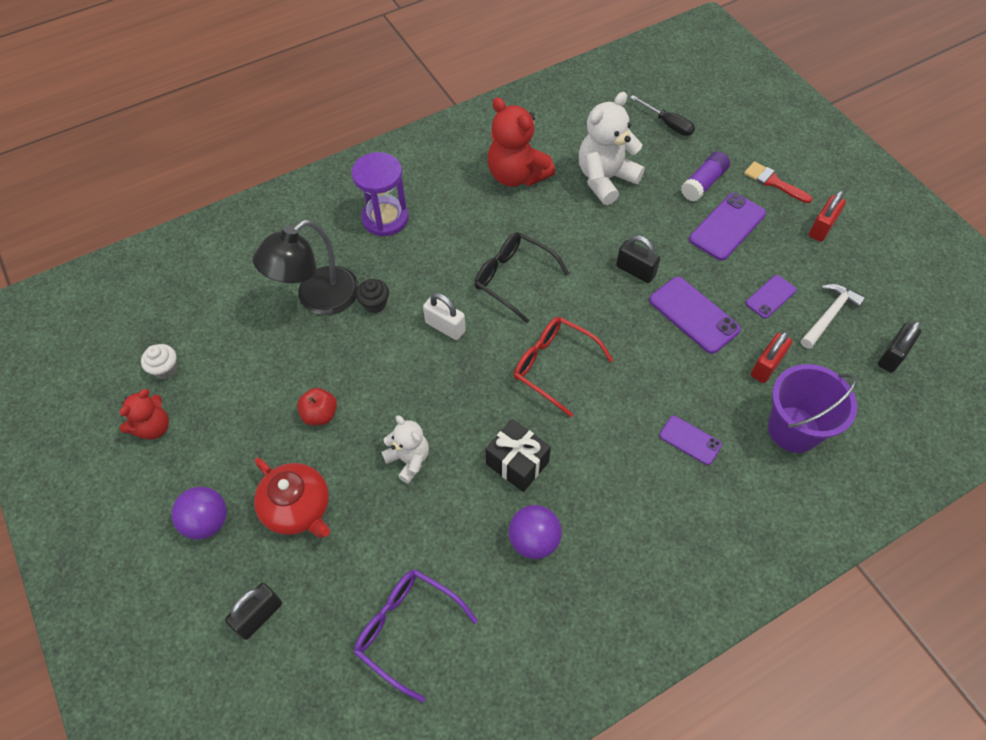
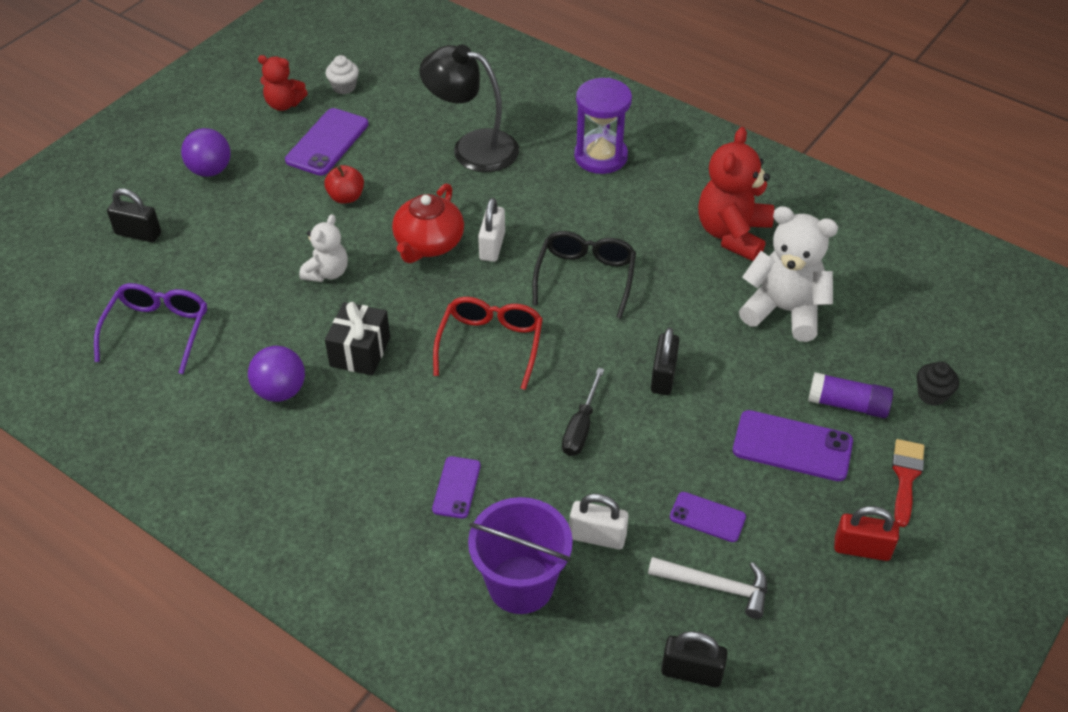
camera: 65 degrees right, 10 degrees down
red teapot [254,457,330,538] -> red teapot moved to [392,184,464,263]
black cupcake [356,279,389,313] -> black cupcake moved to [917,362,959,406]
black screwdriver [630,95,695,136] -> black screwdriver moved to [562,368,604,456]
purple phone [649,277,741,354] -> purple phone moved to [285,108,368,176]
red padlock [751,331,792,383] -> white padlock [569,494,629,549]

